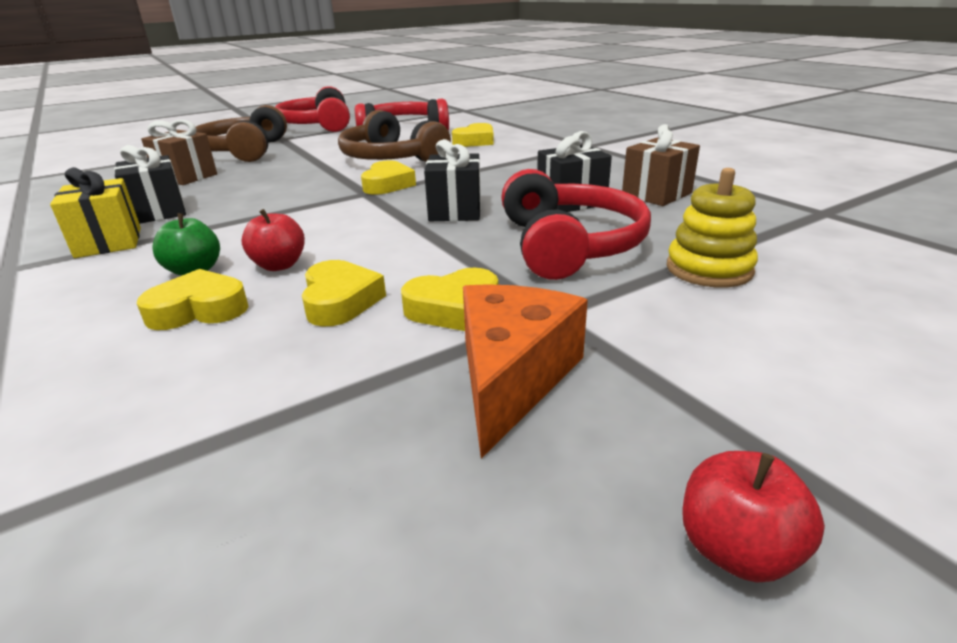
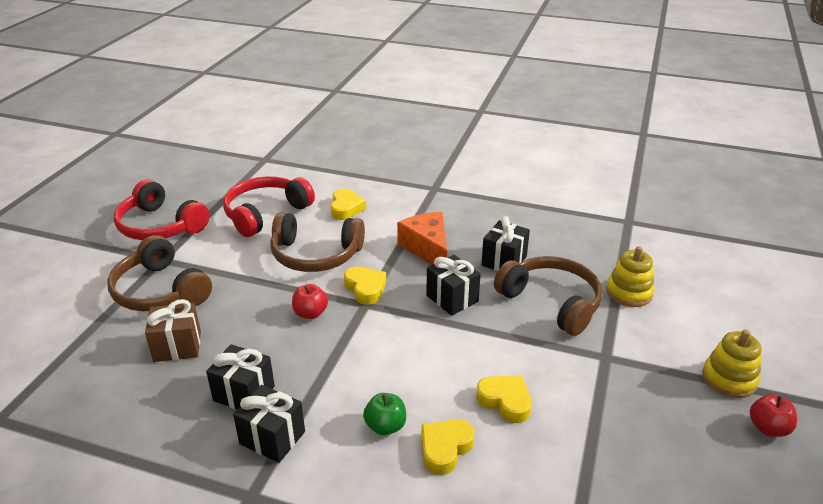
camera: 40 degrees left, 5 degrees up
yellow gift [50,167,141,258] -> black gift [233,385,305,463]
red apple [241,209,305,271] -> red apple moved to [292,284,328,319]
yellow heart [401,268,498,331] -> none
orange cheese [463,284,588,459] -> orange cheese moved to [397,212,447,265]
red headphones [501,169,651,280] -> brown headphones [494,256,603,336]
brown gift [622,124,700,206] -> none
none -> yellow stacking toy [702,329,761,398]

